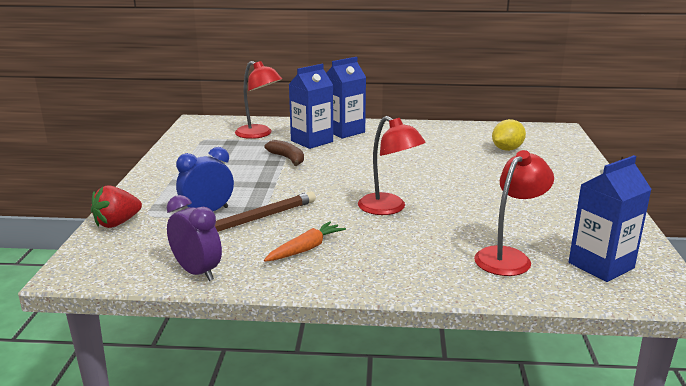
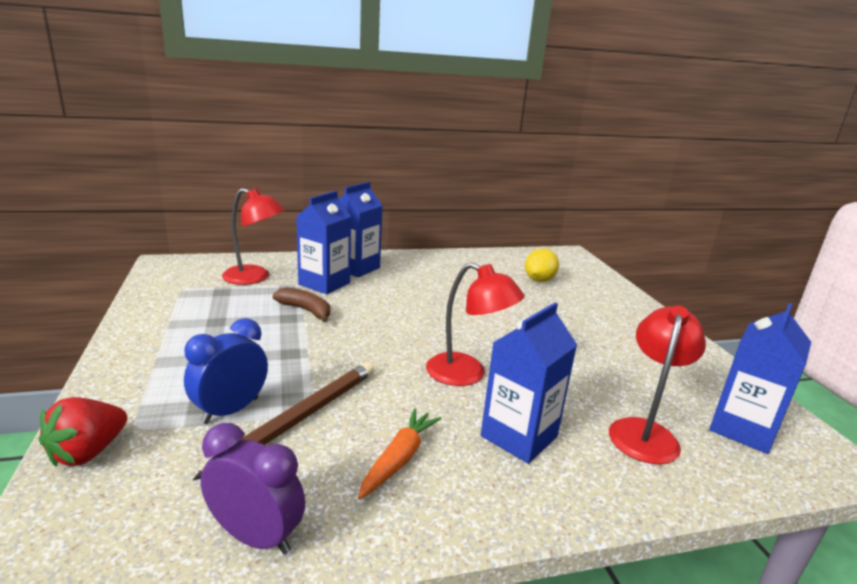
camera: 20 degrees left, 0 degrees up
none -> blue carton [481,302,577,464]

